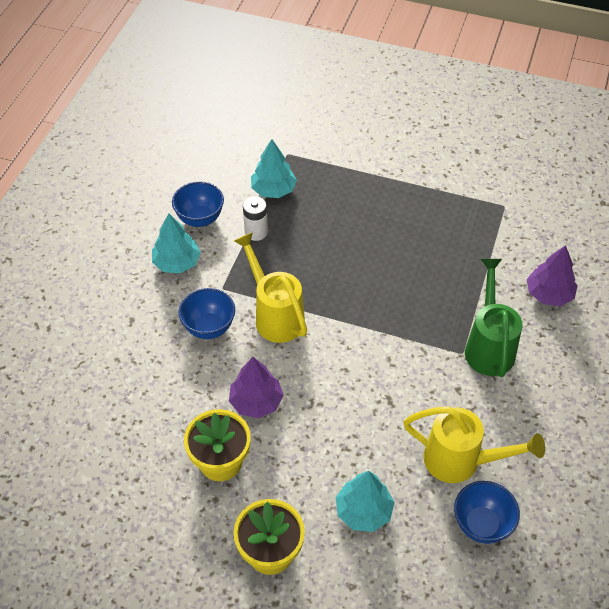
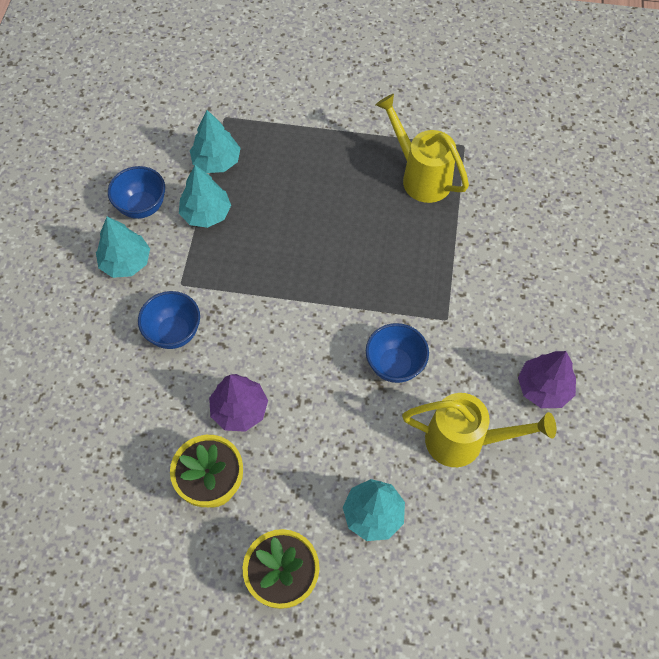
camera: 10 degrees left, 10 degrees up
yellow watering can [234,232,307,343] -> yellow watering can moved to [375,94,469,203]
white battery [243,196,268,241] -> turquoise tree [179,165,231,228]
blue bowl [454,481,520,544] -> blue bowl moved to [366,323,429,383]
green watering can [465,259,523,377] -> none
purple tree [527,245,578,306] -> purple tree moved to [518,351,576,408]

